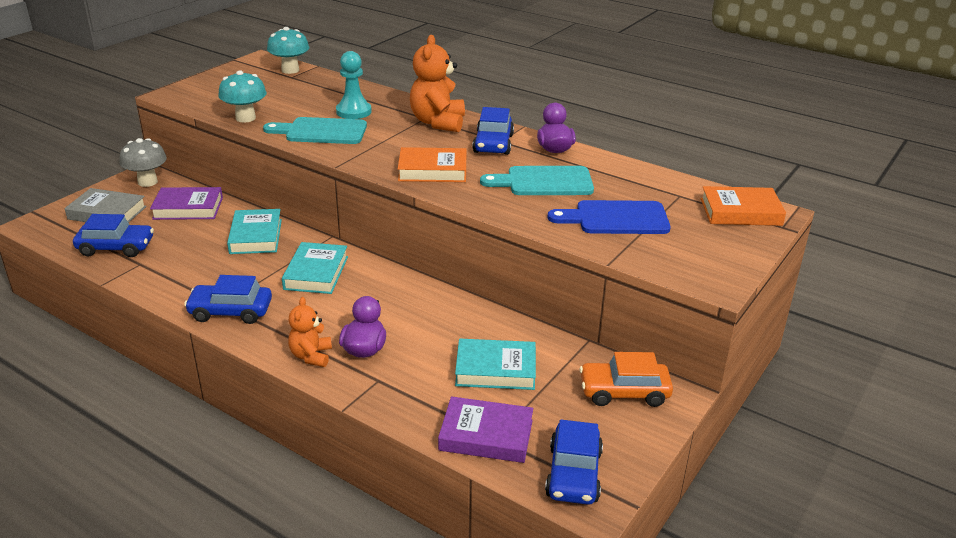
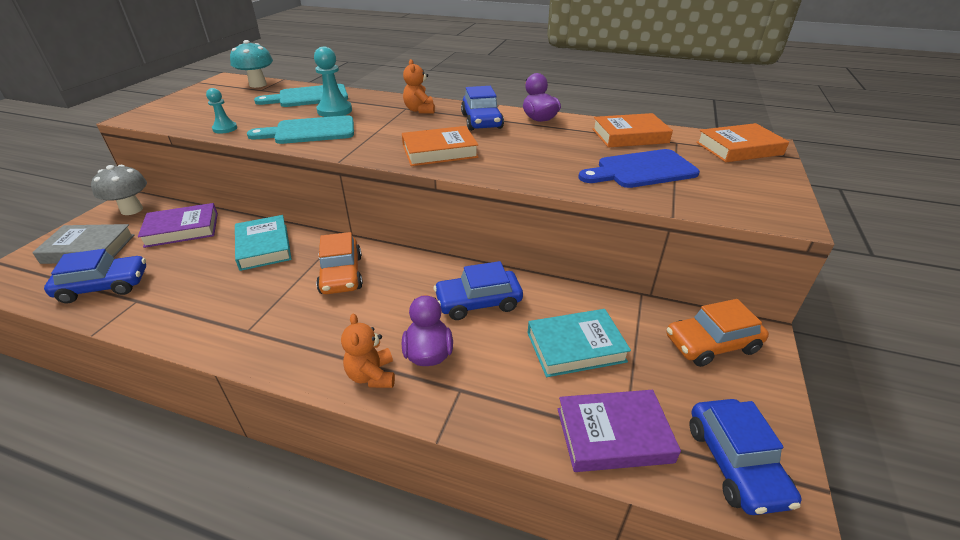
camera: 15 degrees left, 5 degrees up
blue car [184,275,272,324] -> blue car moved to [434,261,523,320]
turquoise mushroom [218,70,267,123] -> turquoise pawn [206,88,237,134]
turquoise book [282,242,348,294] -> orange car [316,232,363,294]
orange teddy bear [410,35,465,132] -> orange teddy bear [403,59,435,114], size x0.59
turquoise cutting board [480,166,594,195] -> turquoise cutting board moved to [254,84,348,107]
none -> orange book [592,113,673,148]

